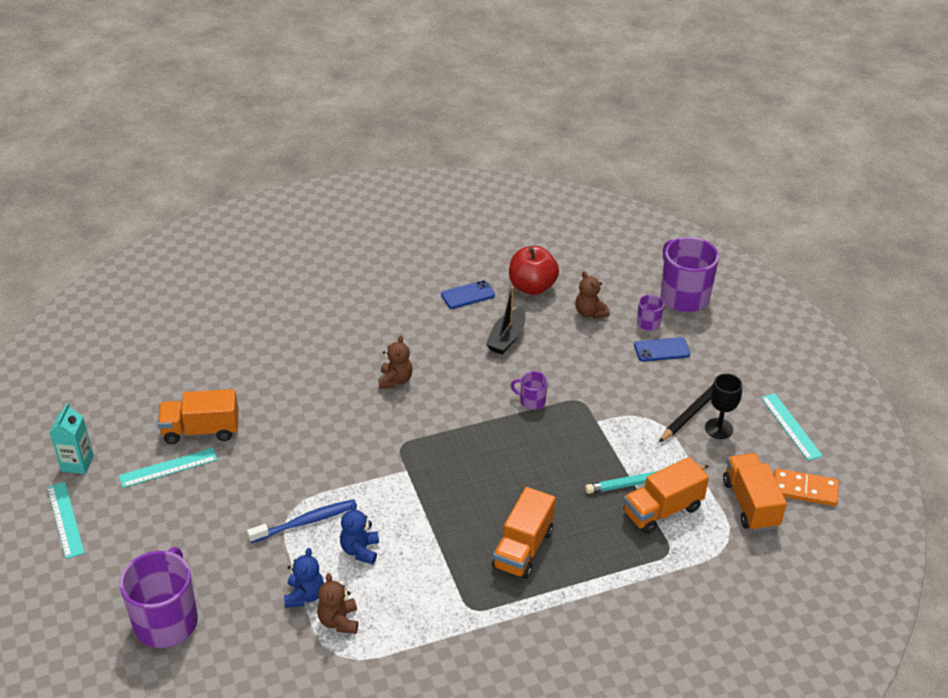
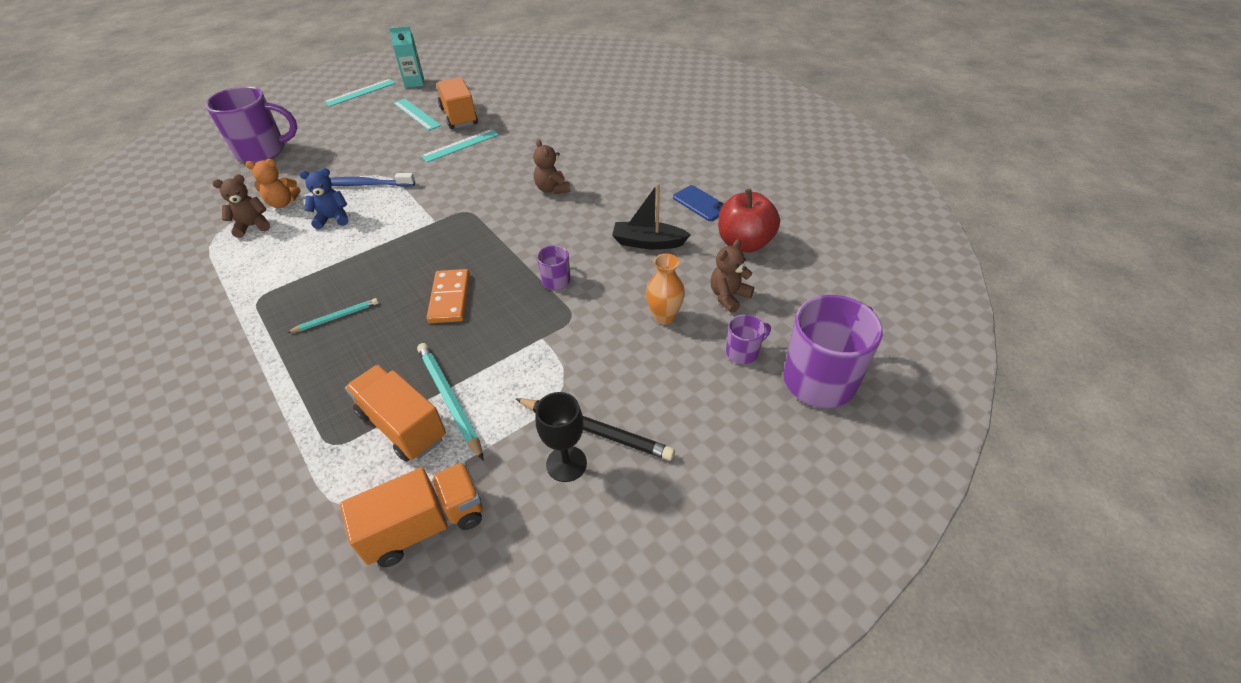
camera: 75 degrees right, 5 degrees up
blue toothbrush [247,499,357,543] -> blue toothbrush turned 135 degrees clockwise [330,173,415,187]
blue teddy bear [284,548,324,608] -> orange teddy bear [246,159,301,208]
brown teddy bear [379,335,412,389] -> brown teddy bear turned 75 degrees clockwise [533,139,570,194]
orange truck [492,487,556,579] -> turquoise pencil [287,298,379,333]
blue phone [634,337,690,362] -> none
turquoise ruler [761,394,823,461] -> turquoise ruler moved to [421,129,499,162]
orange domino [774,468,839,506] -> orange domino moved to [427,269,470,323]
none -> orange vase [646,254,685,324]

